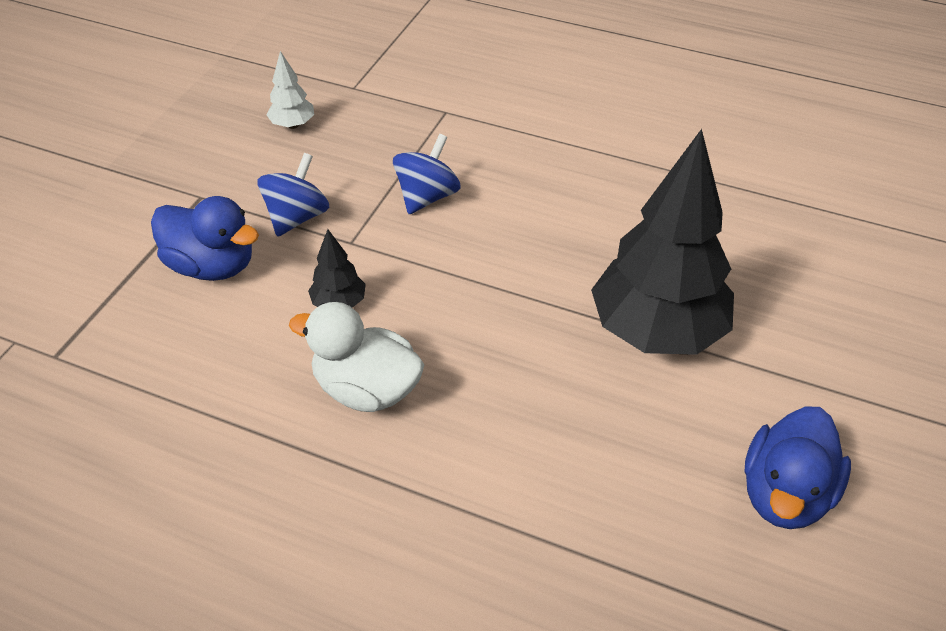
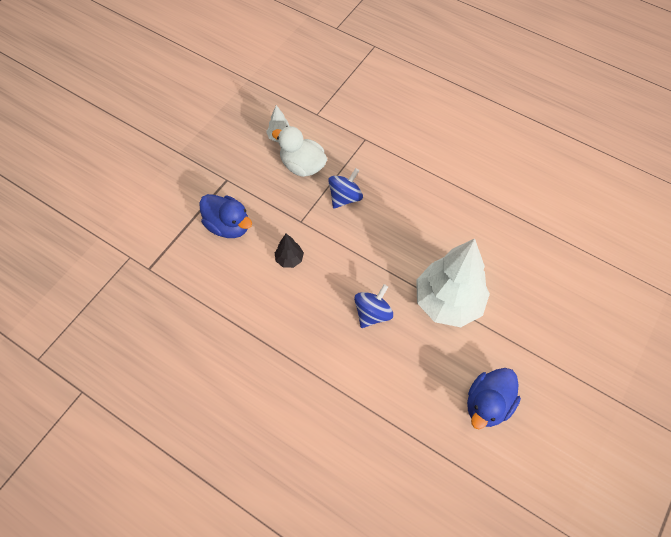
camera: 10 degrees right, 15 degrees up
blue spinning top [258,153,329,237] -> blue spinning top moved to [354,284,393,328]
white duck [289,302,425,412] -> white duck moved to [272,126,327,177]
black tree [591,129,734,355] -> white tree [416,238,490,327]

